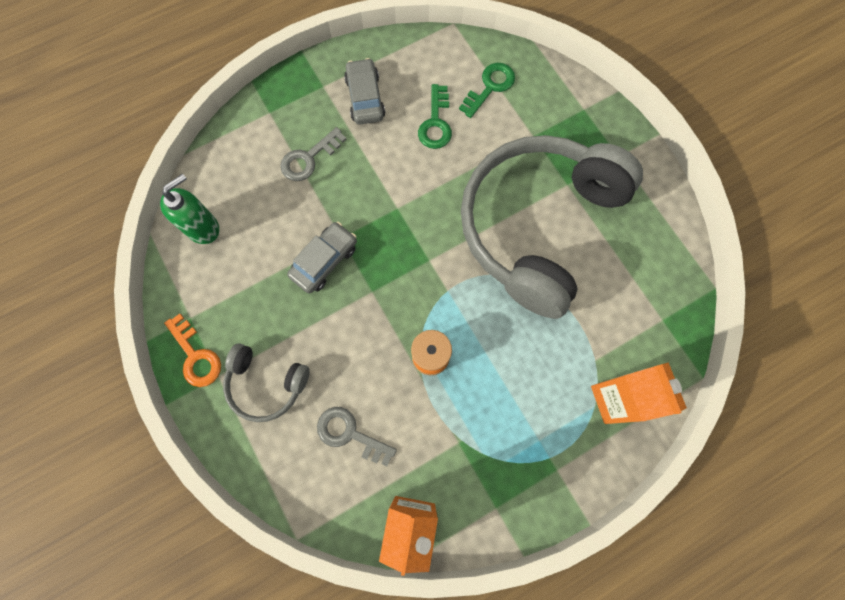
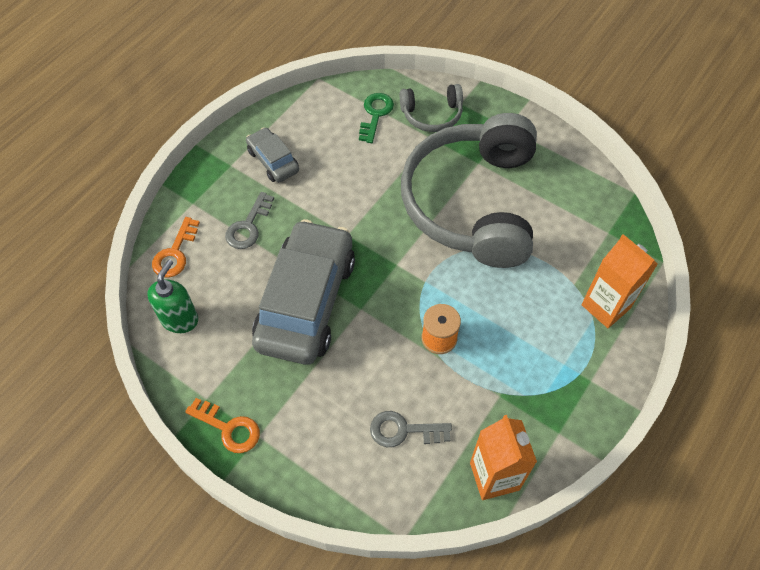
camera: 25 degrees left, 15 degrees down
grey headphones [223,344,310,422] -> grey headphones moved to [400,84,463,132]
grey car [287,222,357,293] -> grey car [252,219,355,365], size x2.09
green key [418,84,452,149] -> none
none -> orange key [152,217,200,278]

